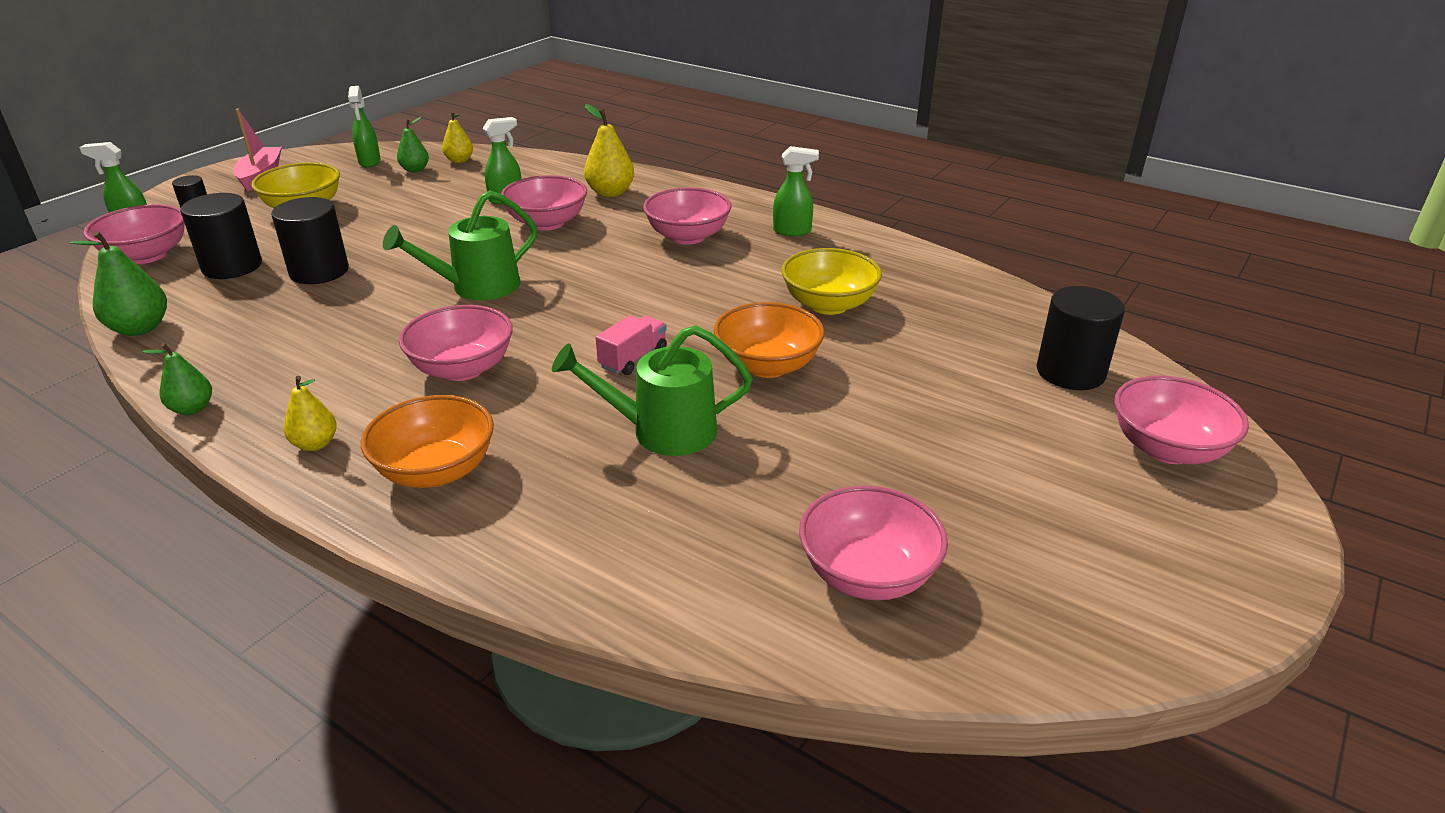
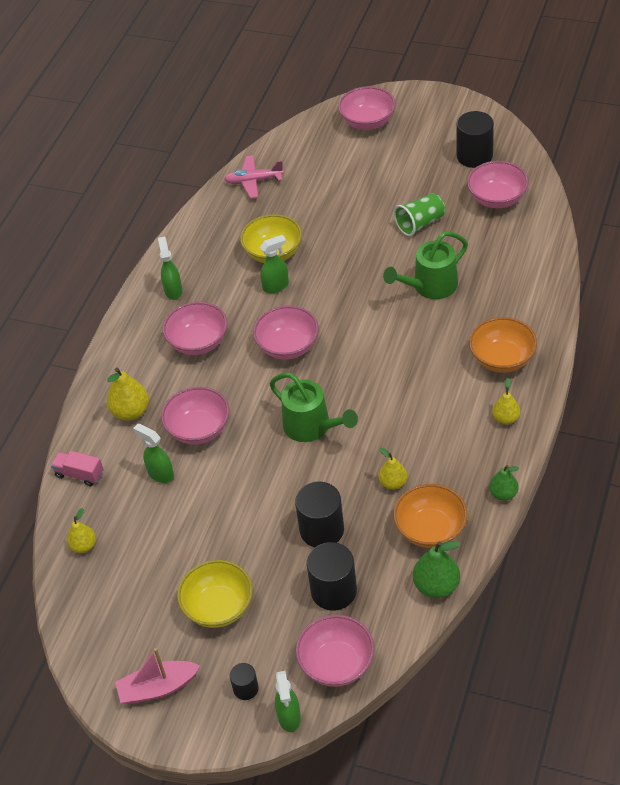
camera: 100 degrees left, 15 degrees up
green spray bottle [348,86,381,168] -> green spray bottle moved to [260,235,289,293]
green pear [397,117,429,173] -> none
pink bowl [399,305,513,381] -> pink bowl moved to [253,306,319,360]
green watering can [552,325,752,456] -> green watering can turned 75 degrees clockwise [383,231,468,299]
pink truck [595,315,667,375] -> pink truck moved to [51,451,104,486]
orange bowl [714,302,825,378] -> orange bowl moved to [393,484,468,548]
black cylinder [1036,286,1125,390] -> black cylinder moved to [457,111,494,168]
none -> pink plane [224,155,284,198]
none -> yellow pear [379,448,407,490]
none -> green cup [394,193,445,236]

